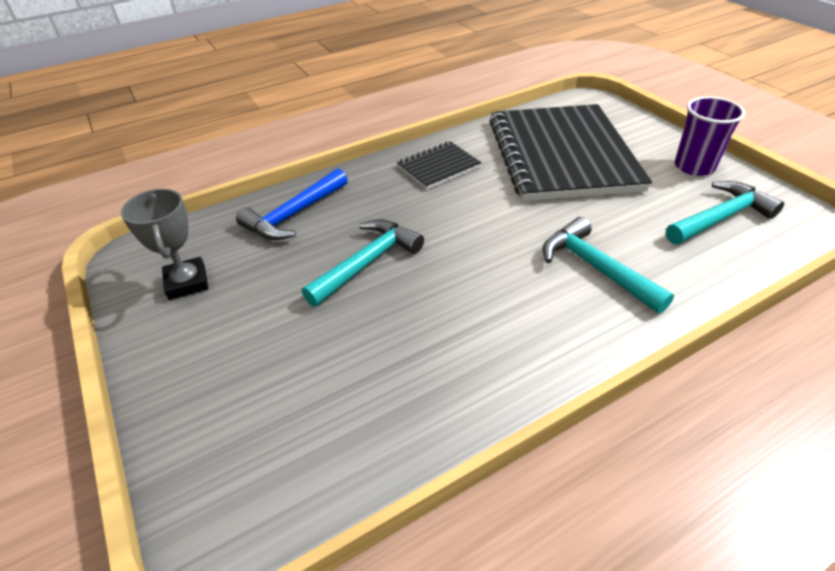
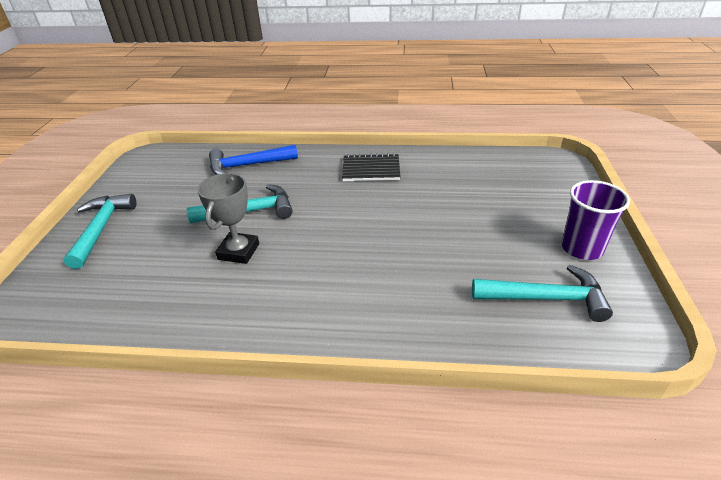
camera: 35 degrees right, 5 degrees down
grey trophy [121,189,208,300] -> grey trophy moved to [197,173,259,264]
black notebook [489,104,652,201] -> none
turquoise hammer [543,217,674,314] -> turquoise hammer moved to [64,194,136,269]

